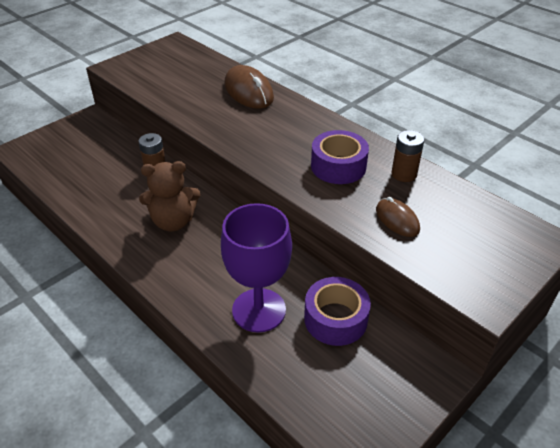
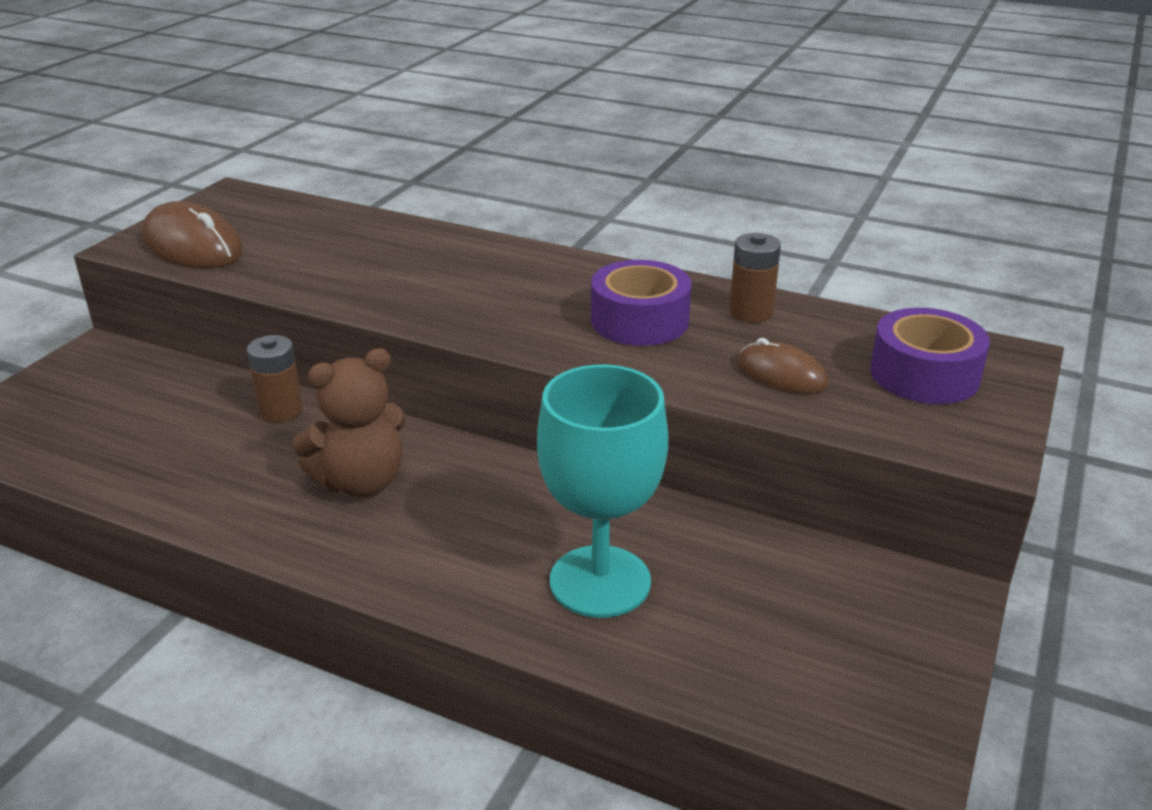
camera: 20 degrees left, 10 degrees down
purple goblet [221,203,292,333] -> turquoise goblet [537,365,669,618]
brown mouse [224,65,274,109] -> brown mouse moved to [141,201,243,268]
purple tape [304,277,371,346] -> purple tape moved to [870,308,990,404]

